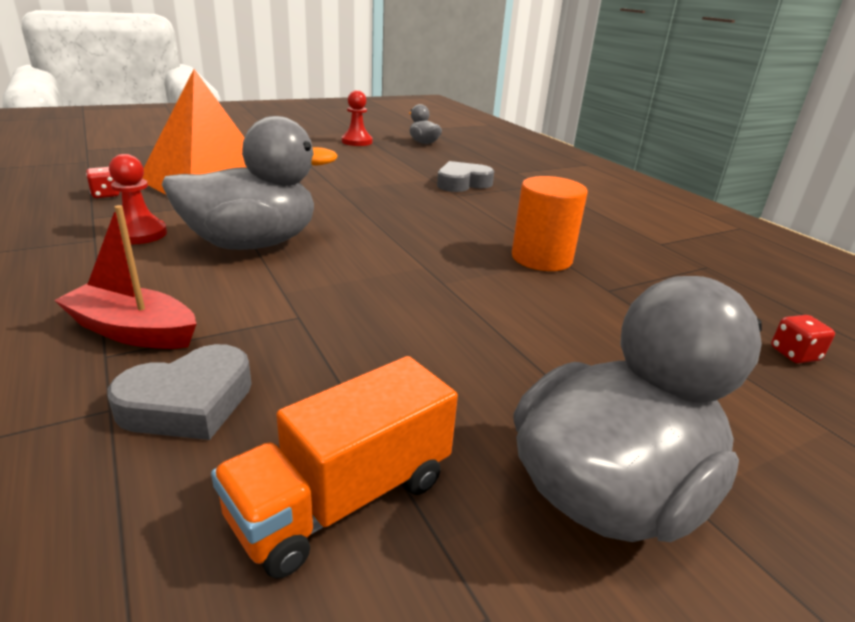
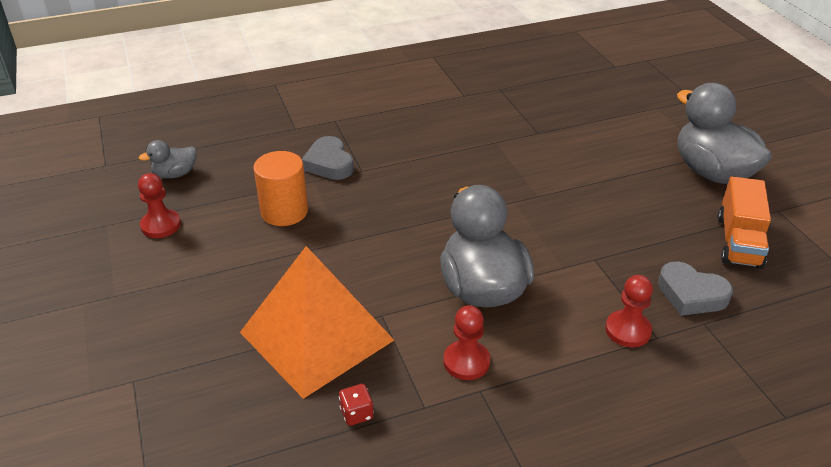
camera: 80 degrees left, 10 degrees up
red boat [54,205,196,349] -> red pawn [605,275,653,347]
grey heart [108,344,252,440] -> grey heart turned 150 degrees clockwise [658,262,733,316]
orange truck [211,356,458,579] -> orange truck turned 45 degrees clockwise [718,176,771,269]
orange cylinder [512,176,588,271] -> orange cylinder moved to [253,151,308,226]
red dice [771,315,835,363] -> none

